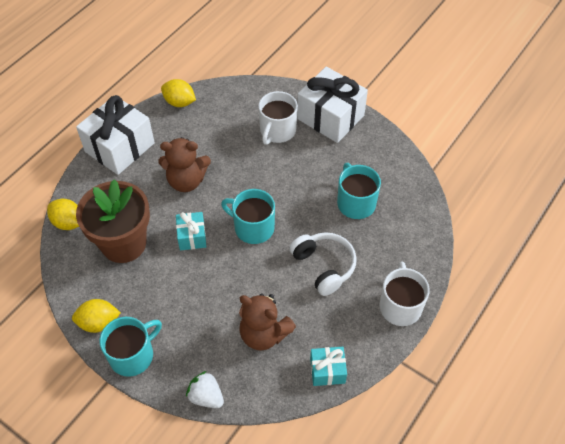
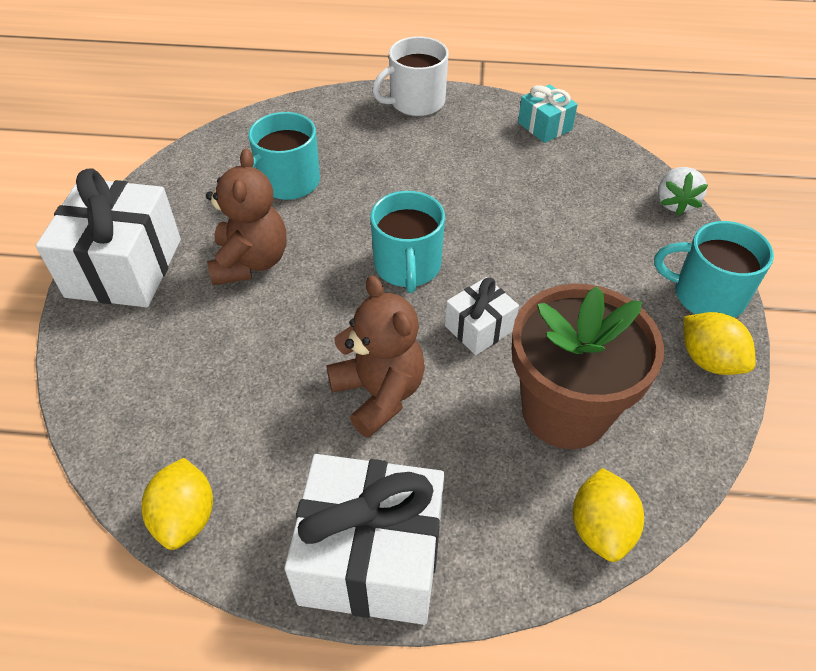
camera: 120 degrees left, 5 degrees down
turquoise gift [176,212,206,250] -> white gift [445,277,519,355]
brown teddy bear [239,294,296,351] -> brown teddy bear moved to [206,149,286,285]
white mug [258,91,298,145] -> none
white headphones [289,232,357,296] -> none

